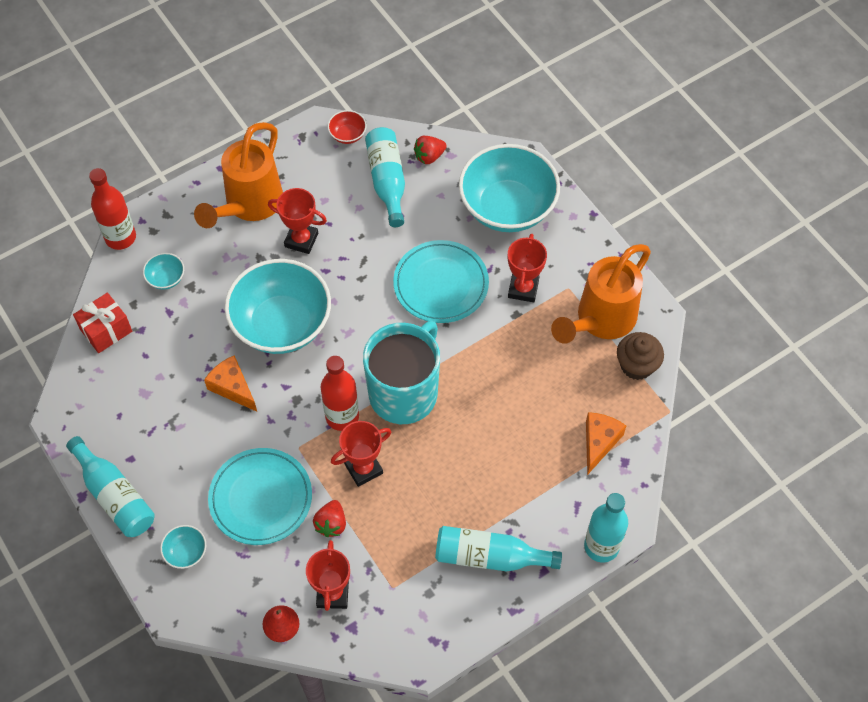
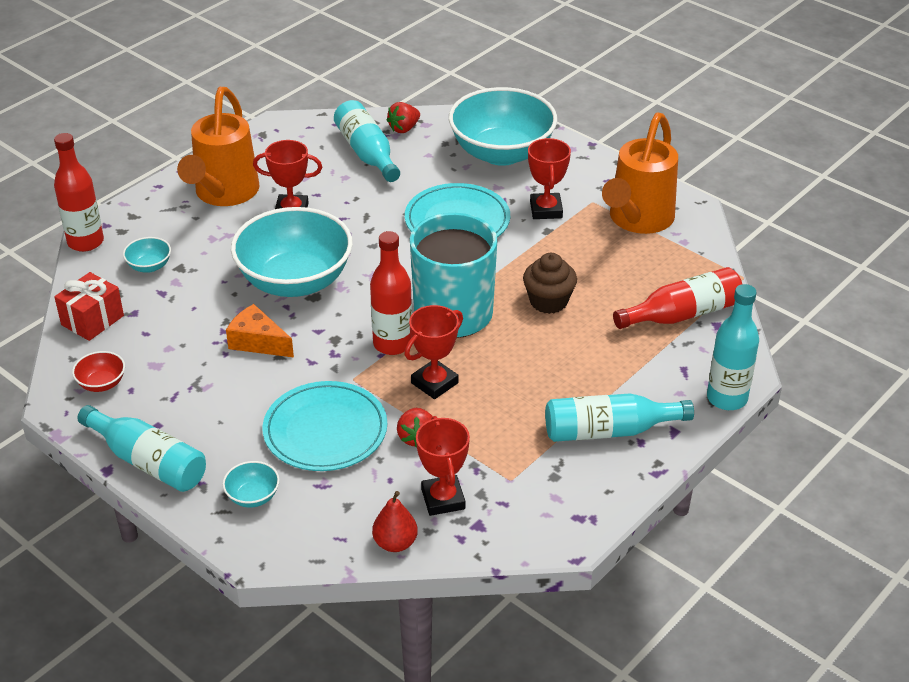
camera: 15 degrees left, 20 degrees down
red bowl [328,110,367,144] -> red bowl moved to [72,351,125,392]
orange cheese [586,412,626,475] -> red bottle [613,267,742,329]
brown cupcake [617,332,664,380] -> brown cupcake moved to [523,253,577,314]

